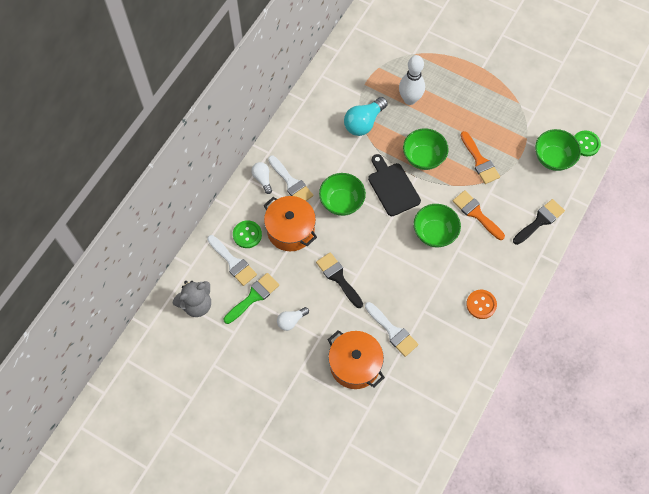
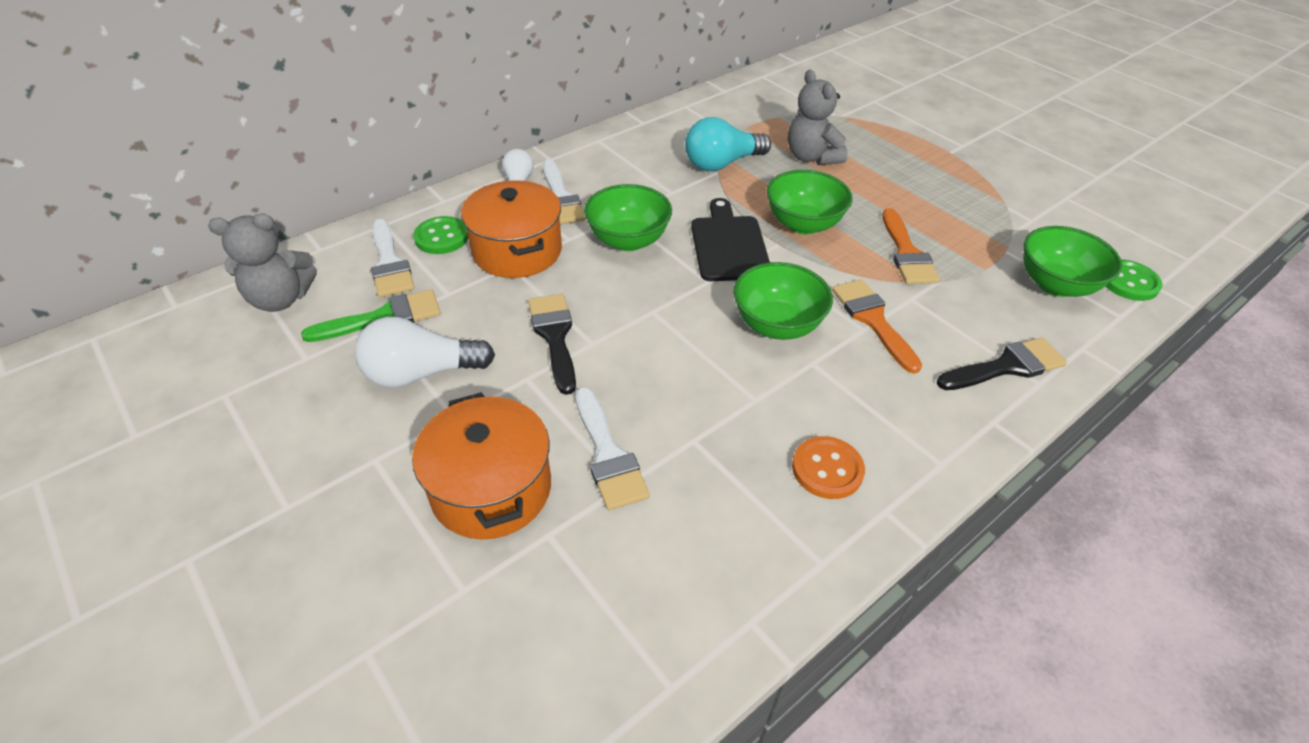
camera: 20 degrees right, 20 degrees down
white light bulb [277,307,309,331] -> white light bulb [355,317,495,388], size x1.71
white bowling pin [399,55,425,105] -> grey teddy bear [788,69,848,165]

